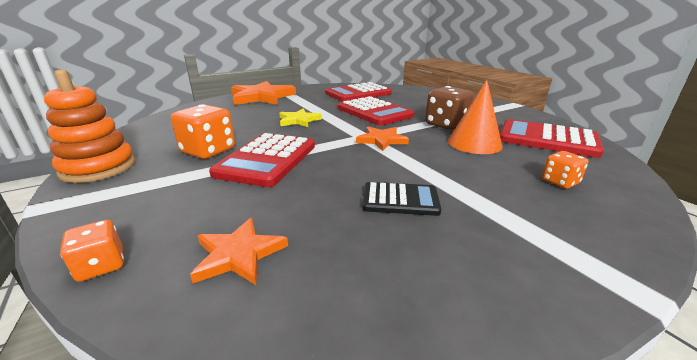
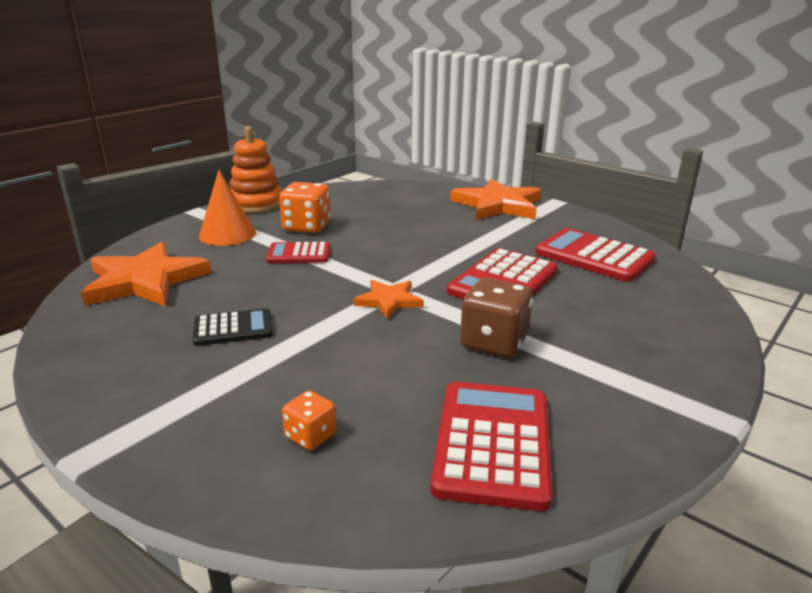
camera: 70 degrees right, 0 degrees up
orange dice [60,220,124,282] -> none
orange star [190,218,288,285] -> orange star [81,242,211,306], size x1.86
red calculator [209,133,315,187] -> red calculator [266,242,330,263], size x0.59
yellow star [279,109,322,127] -> none
black calculator [362,182,441,216] -> black calculator turned 90 degrees counterclockwise [193,308,273,346]
orange cone [448,80,503,154] -> orange cone moved to [199,170,256,246]

